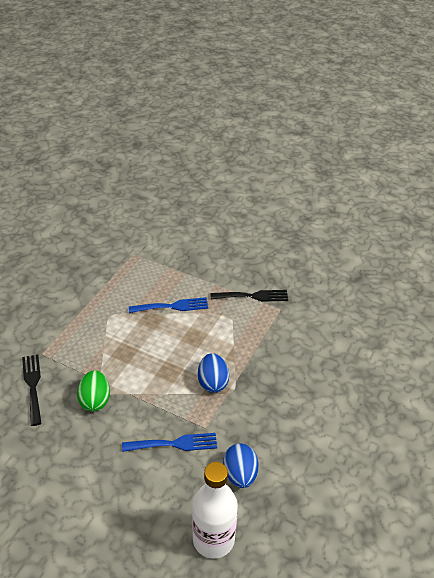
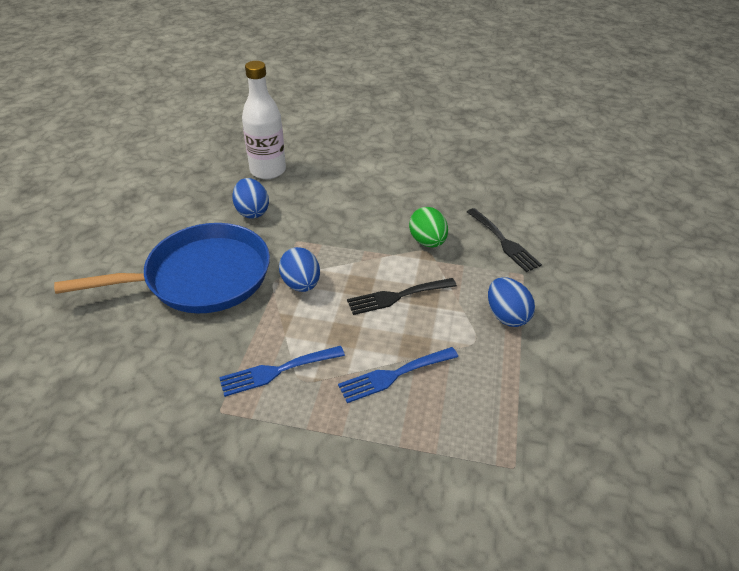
camera: 165 degrees right, 0 degrees up
blue fork [122,433,217,452] -> blue fork moved to [219,346,345,397]
black fork [210,290,288,302] -> black fork moved to [347,278,457,315]
none -> blue pan [54,223,270,313]
none -> blue egg [488,277,535,327]

